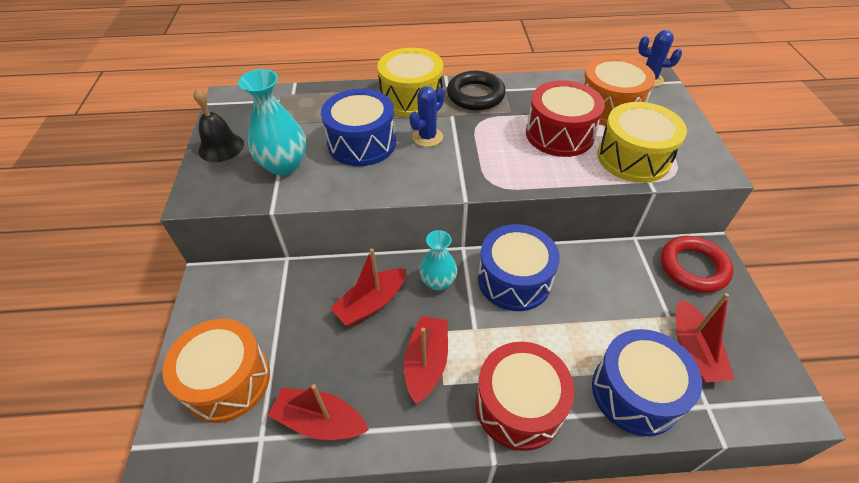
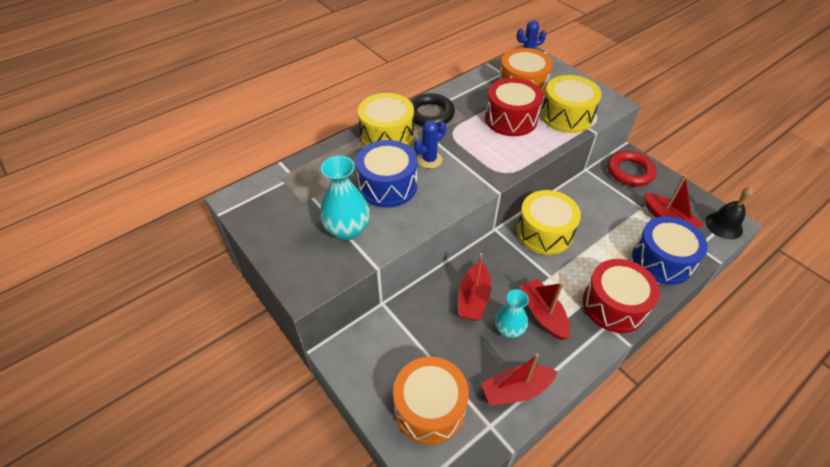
camera: 35 degrees left, 0 degrees up
black bell [194,88,244,162] -> black bell moved to [705,187,753,239]
blue cactus [409,86,445,147] -> blue cactus turned 45 degrees clockwise [414,121,446,169]
turquoise vase [419,230,457,290] -> turquoise vase moved to [495,289,529,338]
blue drum [478,224,560,311] -> yellow drum [517,190,581,255]

